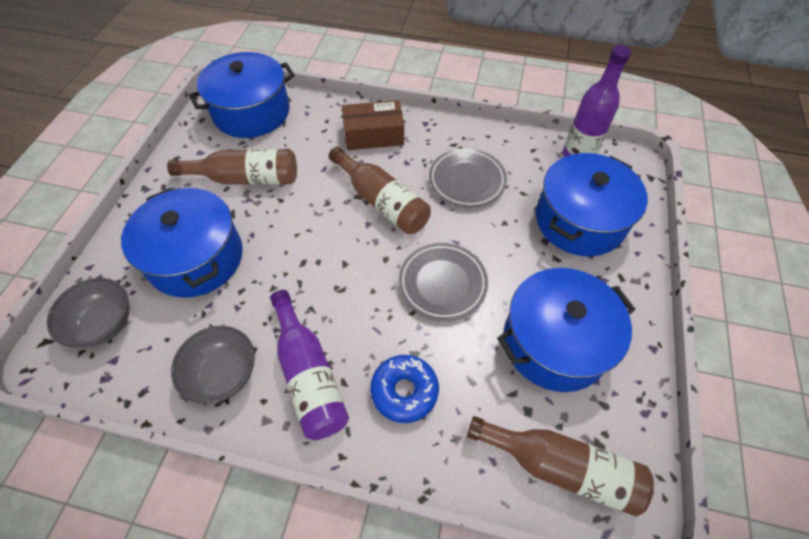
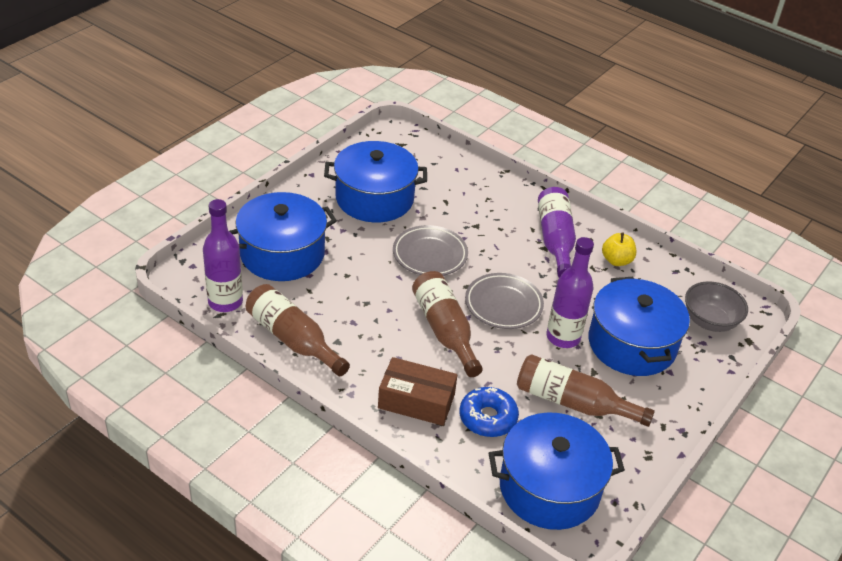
camera: 160 degrees left, 15 degrees down
grey bowl [171,326,255,404] -> yellow apple [602,233,636,266]
blue donut [370,355,439,423] -> blue donut moved to [459,387,519,437]
grey plate [429,148,507,207] -> grey plate moved to [465,273,544,329]
brown bottle [467,416,654,517] -> brown bottle moved to [246,284,350,376]
none -> purple bottle [547,237,594,348]

